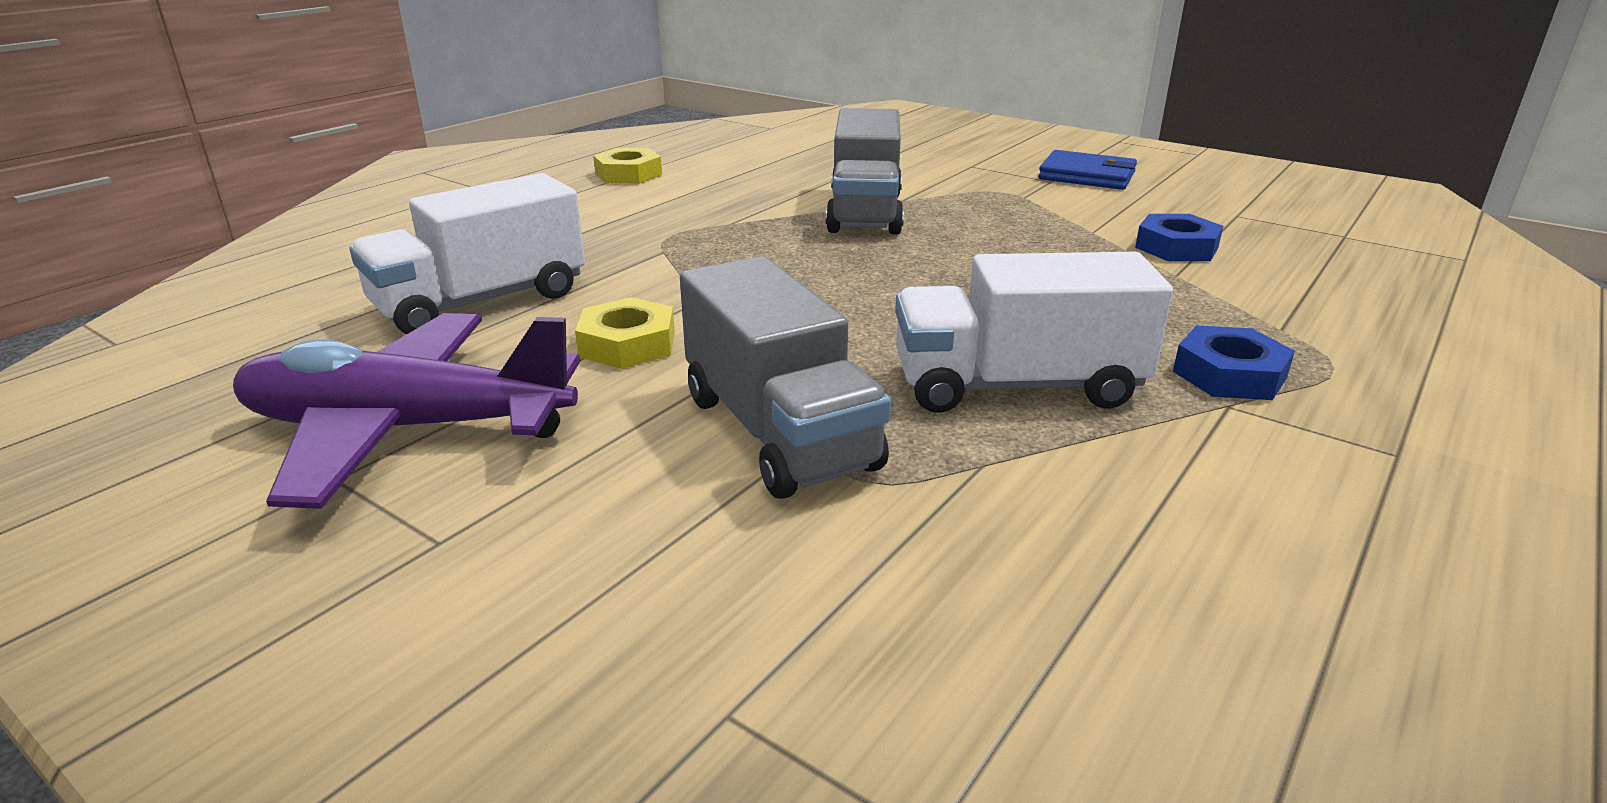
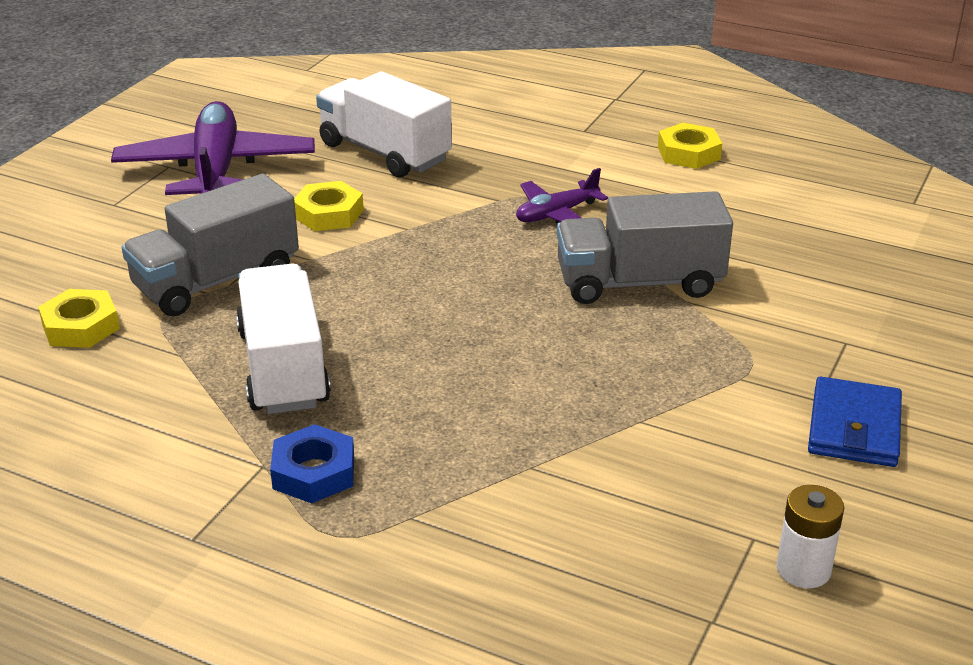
camera: 80 degrees right, 5 degrees up
blue nut [1135,214,1223,261] -> none
none -> yellow nut [38,289,120,348]
none -> purple plane [516,168,608,224]
none -> white battery [776,485,844,588]

